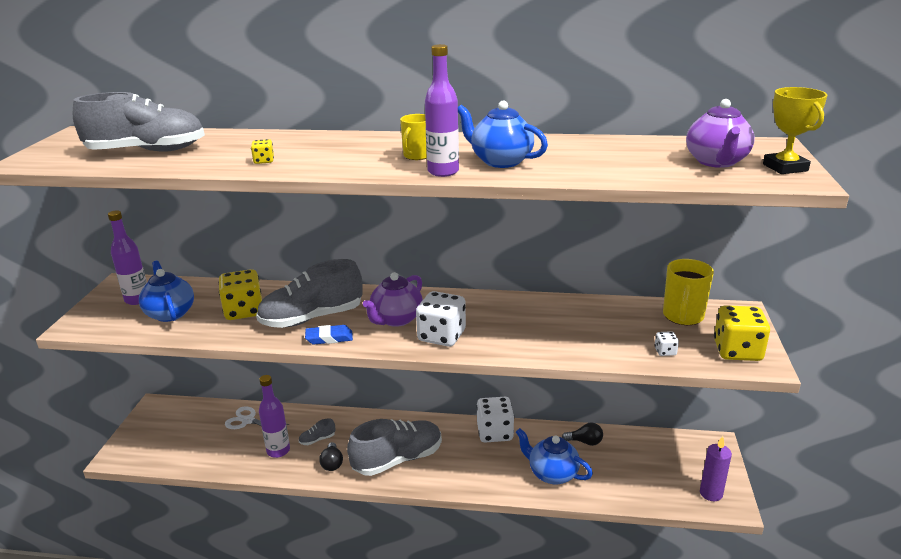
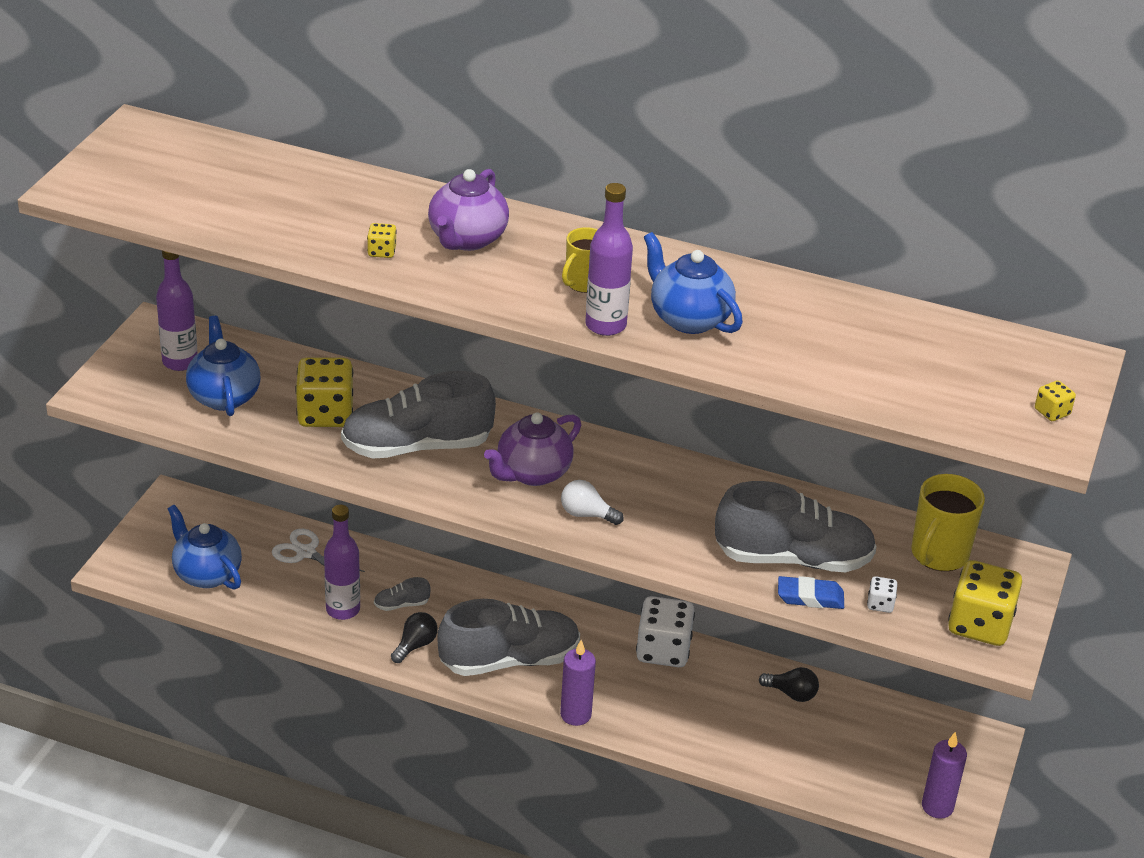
camera: 10 degrees right, 10 degrees up
grey shoe [73,92,205,152] -> grey shoe moved to [715,481,877,572]
blue eraser [305,325,353,344] -> blue eraser moved to [778,576,844,609]
black light bulb [319,442,343,471] -> black light bulb turned 150 degrees counterclockwise [391,612,438,663]
white dice [416,291,466,347] -> white light bulb [561,480,624,525]
blue teapot [516,428,593,484] -> blue teapot moved to [168,505,242,590]
purple teapot [686,99,755,168] -> purple teapot moved to [428,169,509,251]
yellow trophy [763,87,828,174] -> yellow dice [1035,380,1076,421]
none -> purple candle [560,640,596,726]

